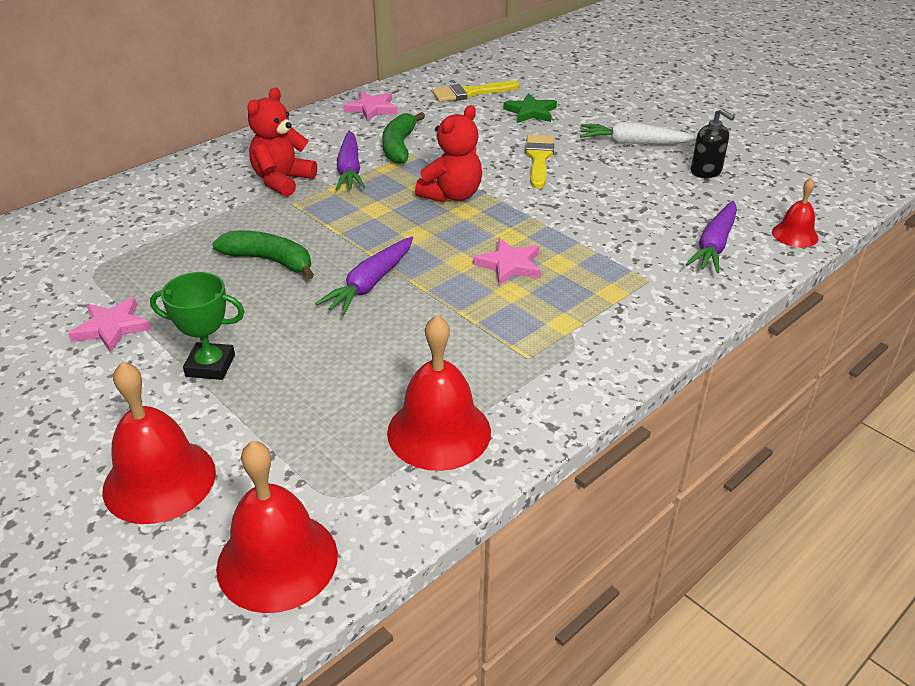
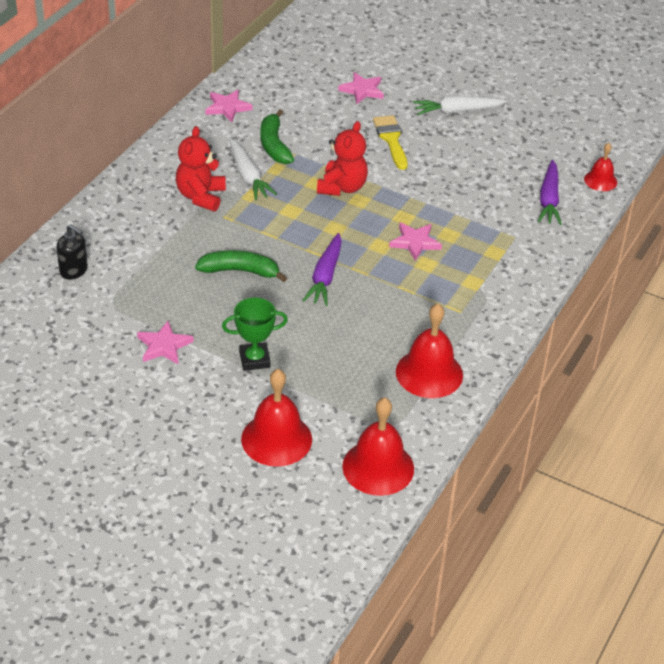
camera: 20 degrees left, 5 degrees up
purple carrot [335,131,365,190] -> white carrot [229,138,277,200]
yellow brush [432,81,520,102] -> none
green star [503,93,557,123] -> pink star [338,72,384,104]
black soap dispenser [691,108,735,178] -> black soap dispenser moved to [57,224,88,279]

